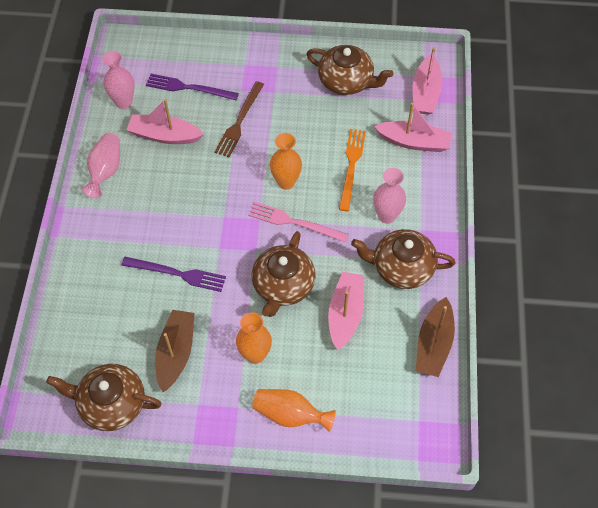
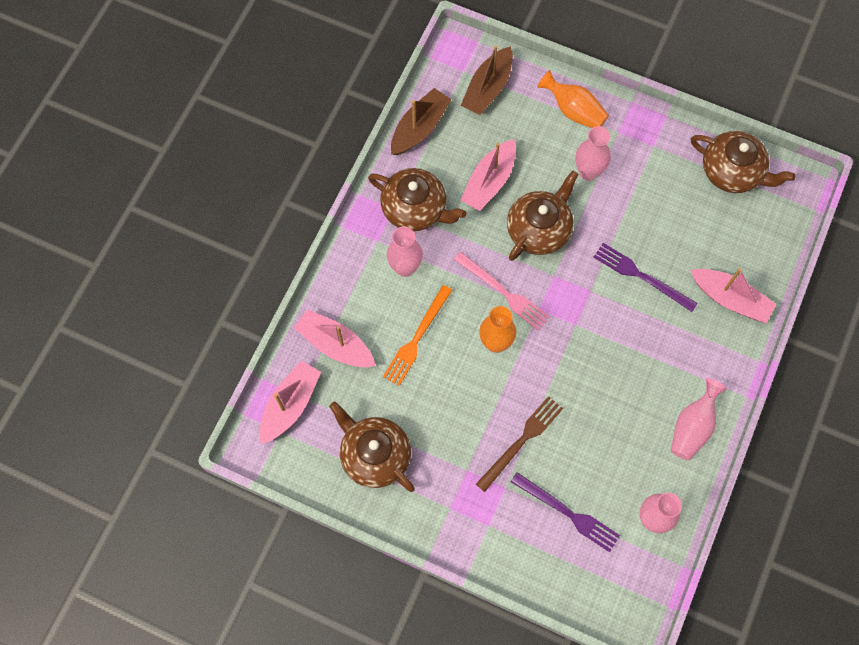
camera: 160 degrees left, 10 degrees up
pink boat [127,99,204,144] -> pink boat moved to [690,268,777,323]
brown boat [155,310,194,392] -> brown boat moved to [461,45,513,115]
orange vase [236,312,272,364] -> pink vase [575,126,611,181]

